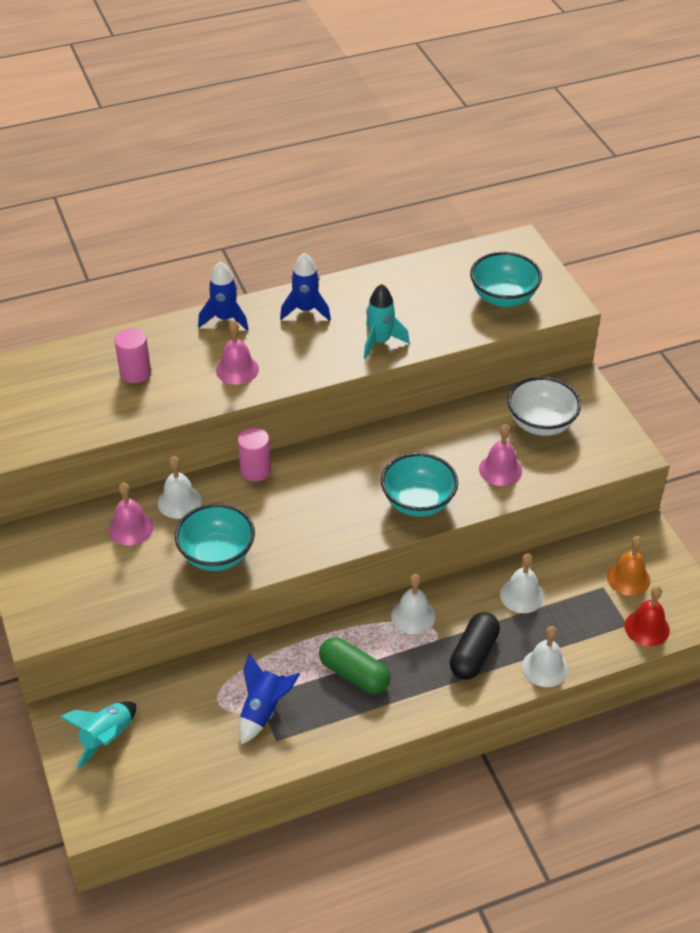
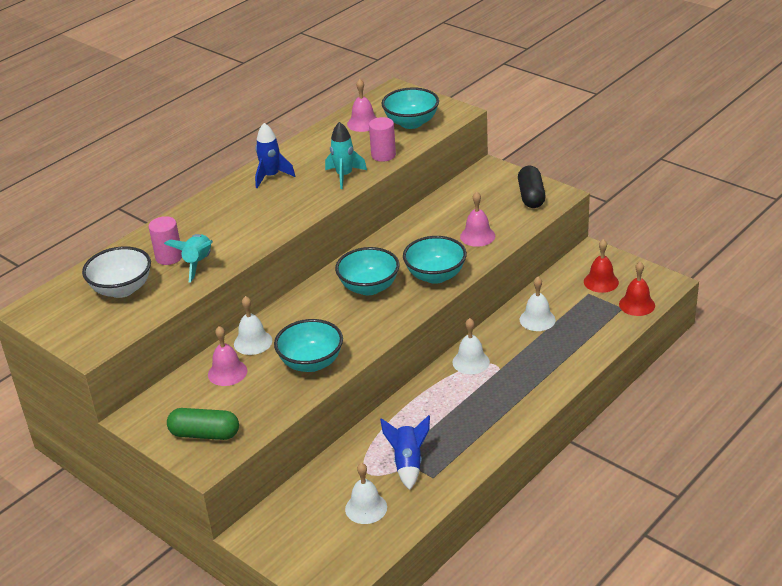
camera: 25 degrees left, 10 degrees down
turquoise rocket [60,701,136,769] -> turquoise rocket moved to [164,234,213,282]
blue rocket [198,261,249,331] -> none
pink bell [216,320,259,385] -> pink bell moved to [347,79,377,132]
pink cylinder [238,427,271,481] -> pink cylinder moved to [369,117,396,162]
green capsule [319,638,390,694] -> green capsule moved to [167,408,239,440]
black capsule [450,612,500,680] -> black capsule moved to [518,166,546,208]
white bowl [507,377,581,436] -> white bowl moved to [82,246,151,298]
white bell [522,626,568,687] -> white bell moved to [345,463,387,524]
orange bell [607,536,651,596] -> red bell [584,239,619,293]
none -> turquoise bowl [335,247,400,295]

